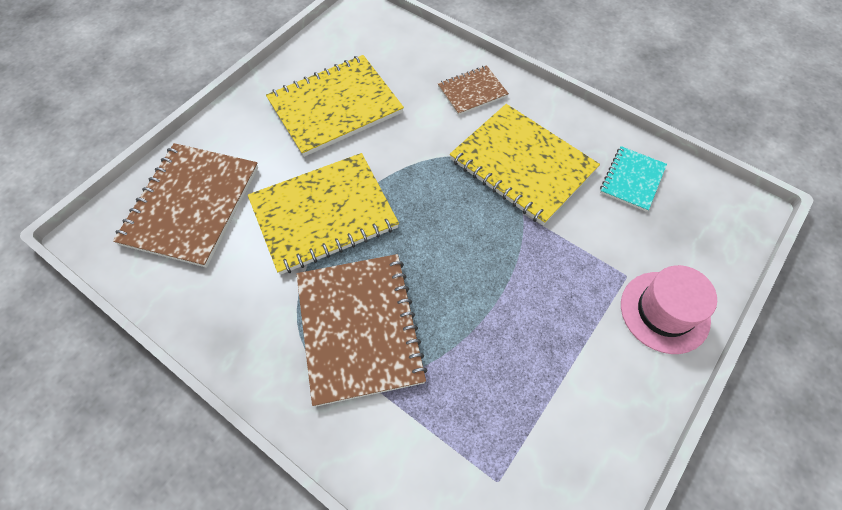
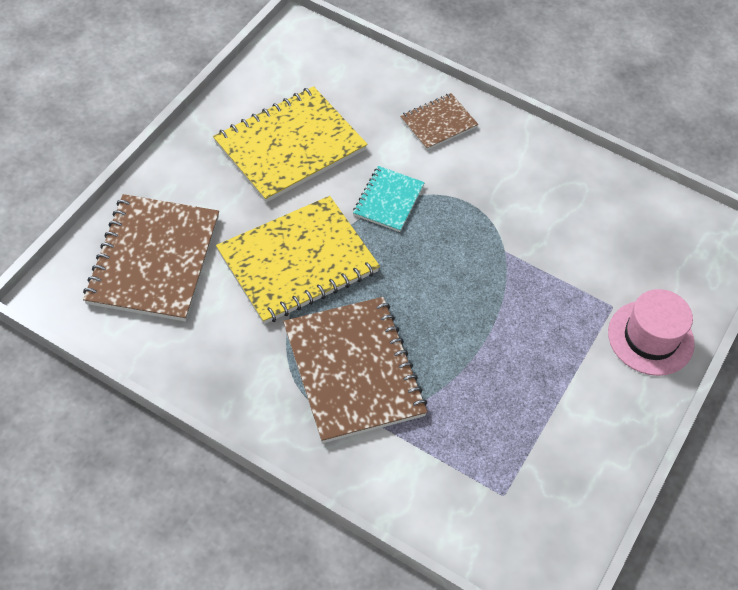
camera: 10 degrees left, 5 degrees down
yellow notebook [450,104,600,225] -> none
turquoise notebook [600,146,667,212] -> turquoise notebook moved to [353,166,425,232]

